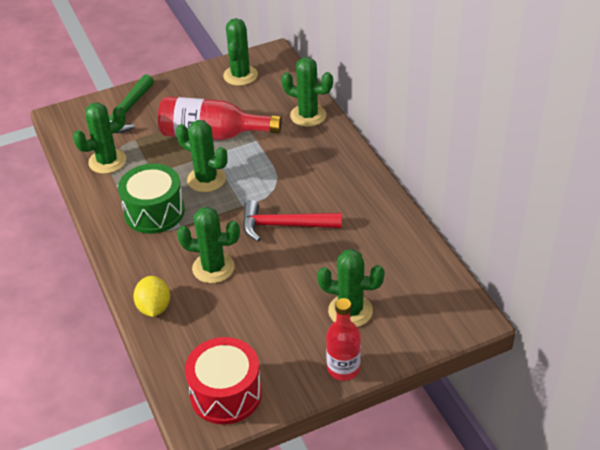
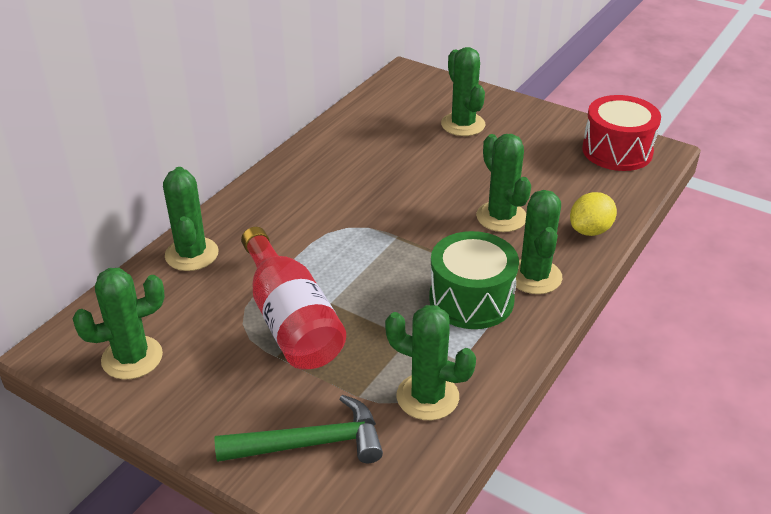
camera: 125 degrees left, 5 degrees down
green cactus [176,120,228,192] -> green cactus moved to [516,190,562,294]
red hammer [243,200,342,242] -> none
red bottle [326,298,361,381] -> none

